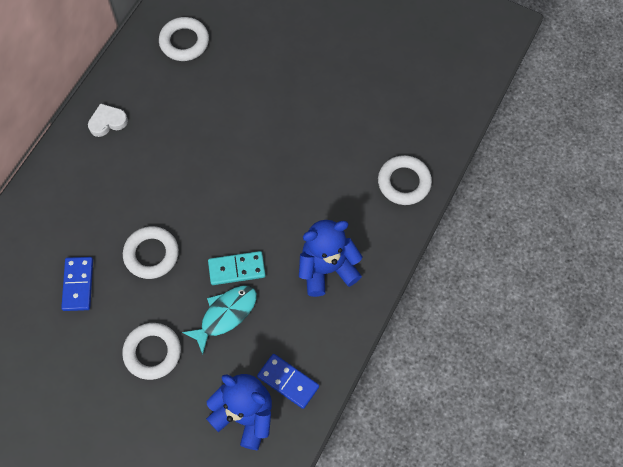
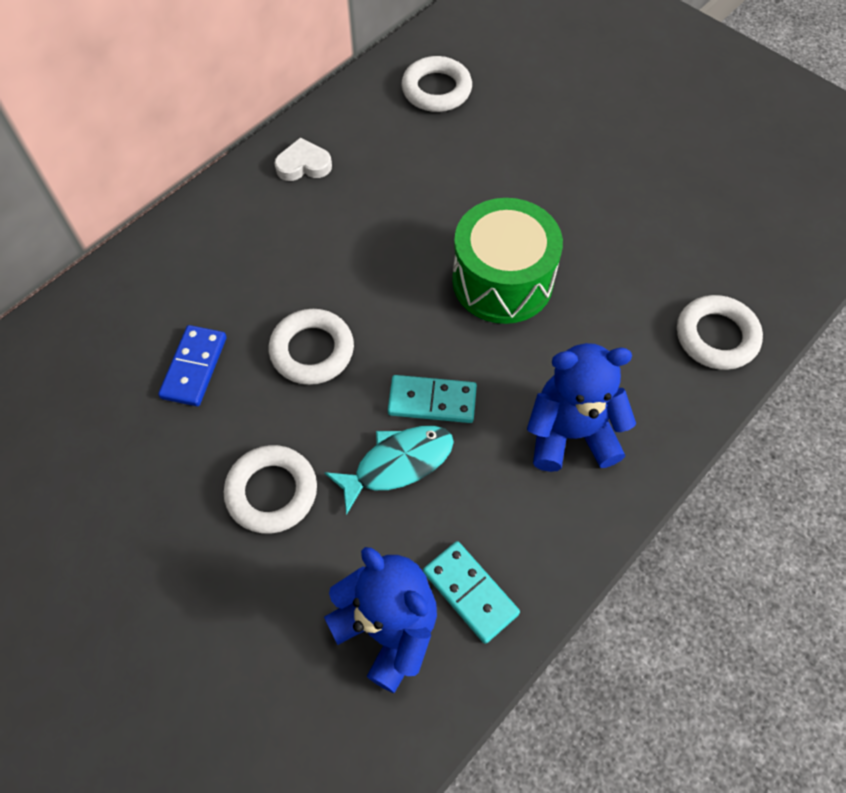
camera: 15 degrees right, 5 degrees down
blue domino [257,354,319,409] -> turquoise domino [423,541,520,644]
none -> green drum [452,198,563,324]

